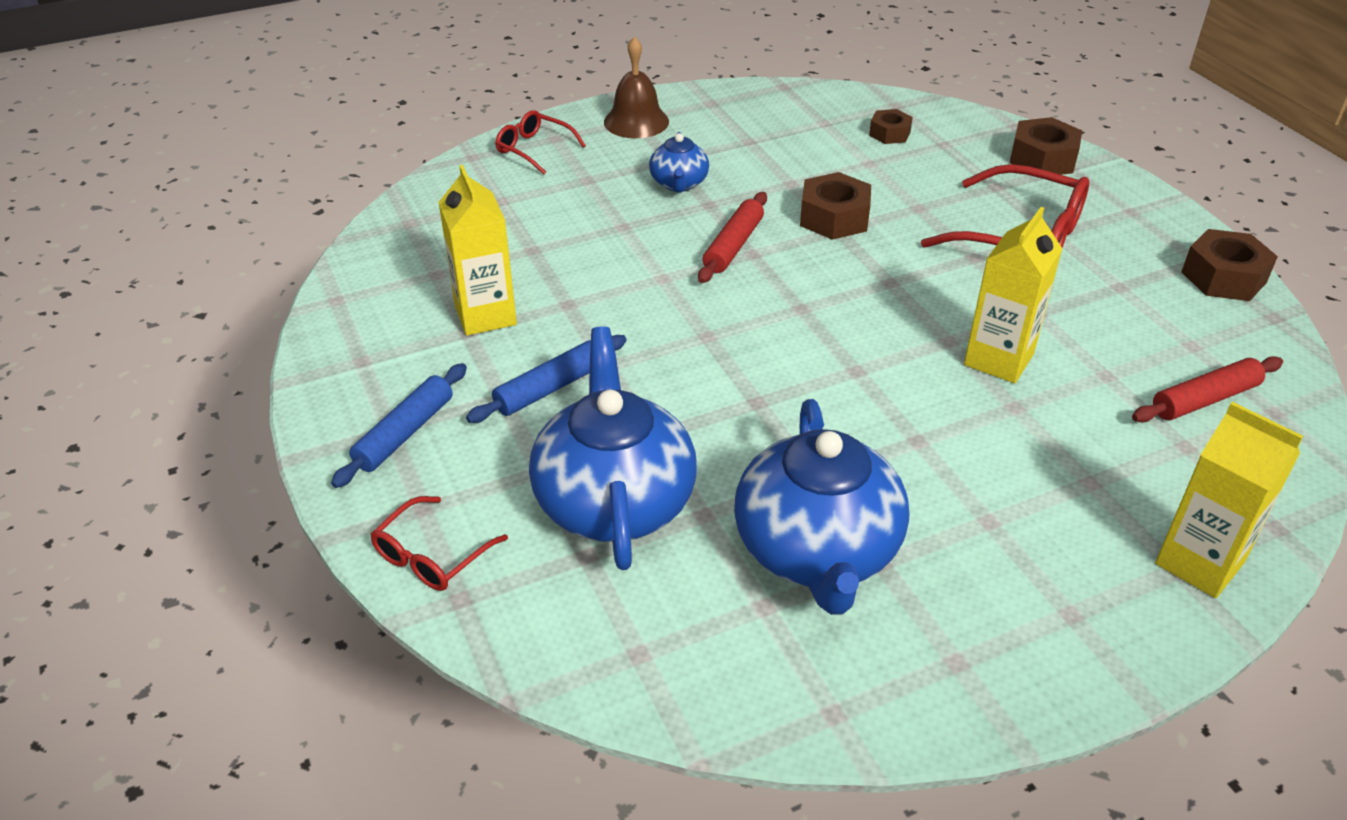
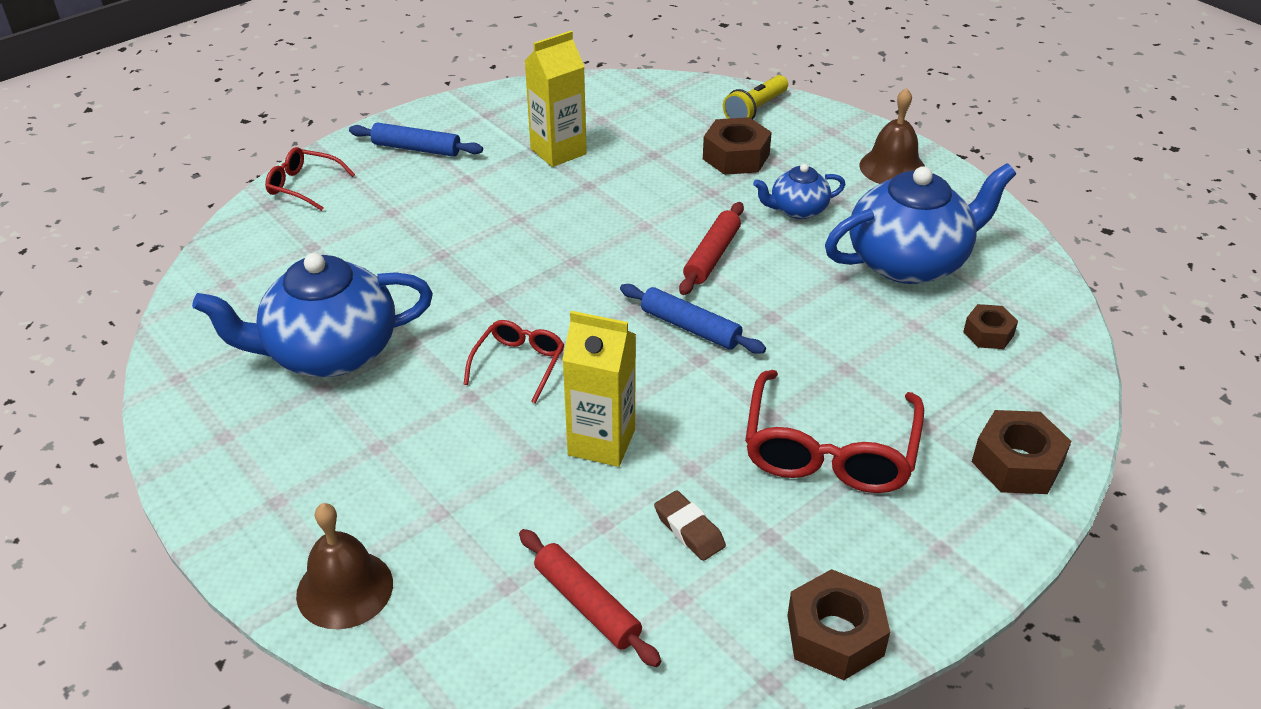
camera: 75 degrees right, 0 degrees up
blue rolling pin [466,335,627,423] -> blue rolling pin moved to [620,284,766,354]
red glasses [495,110,586,175] -> red glasses moved to [464,320,565,404]
blue teapot [529,326,697,570] -> blue teapot moved to [825,163,1016,284]
red rolling pin [698,192,767,283] -> red rolling pin turned 75 degrees counterclockwise [679,202,744,295]
brown nut [800,172,871,240] -> brown nut moved to [703,117,772,175]
yellow carton [1155,402,1303,598] -> brown bell [296,503,393,629]
none -> brown eraser [654,490,726,561]
none -> yellow flashlight [723,75,788,119]

